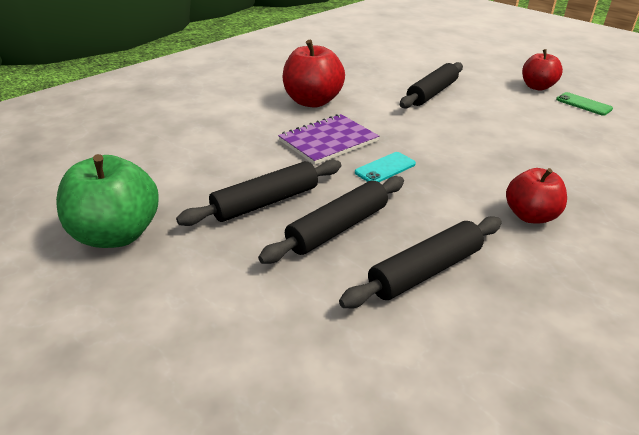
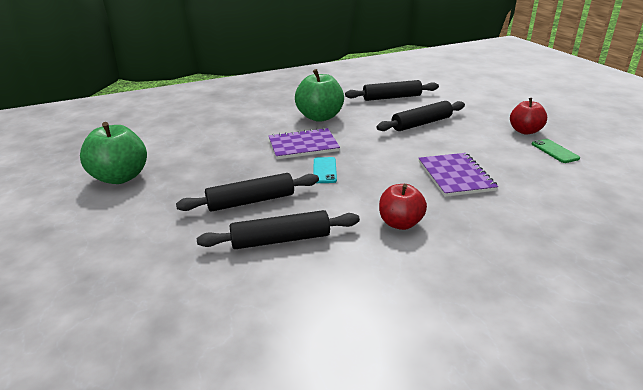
camera: 25 degrees right, 5 degrees down
black rolling pin [176,160,341,226] -> black rolling pin moved to [345,80,439,101]
red apple [283,40,345,107] -> green apple [295,69,344,122]
turquoise phone [355,152,416,182] -> turquoise phone turned 75 degrees counterclockwise [313,157,337,183]
none -> purple notebook [419,153,498,197]

